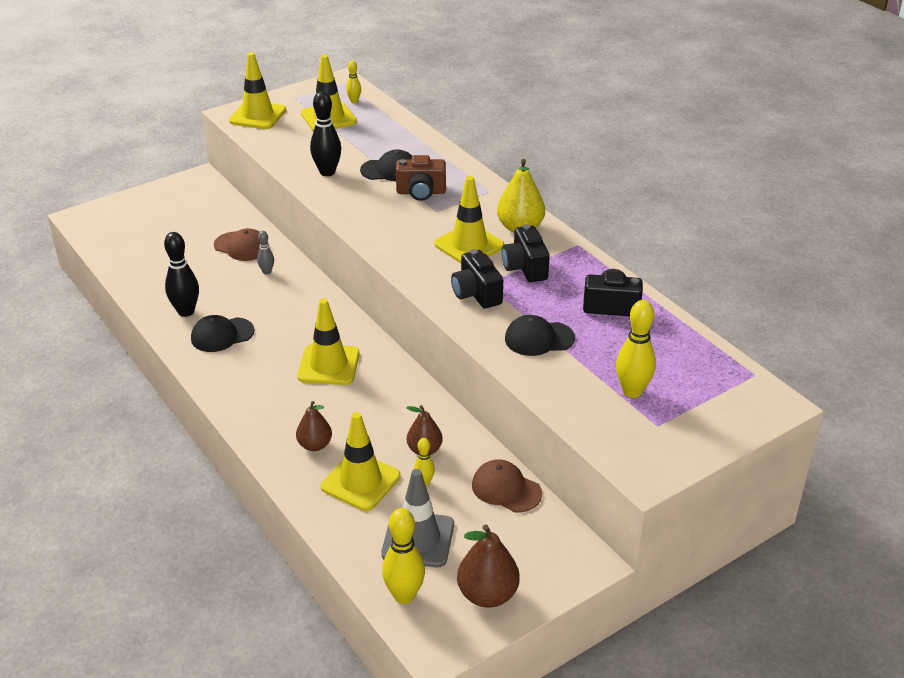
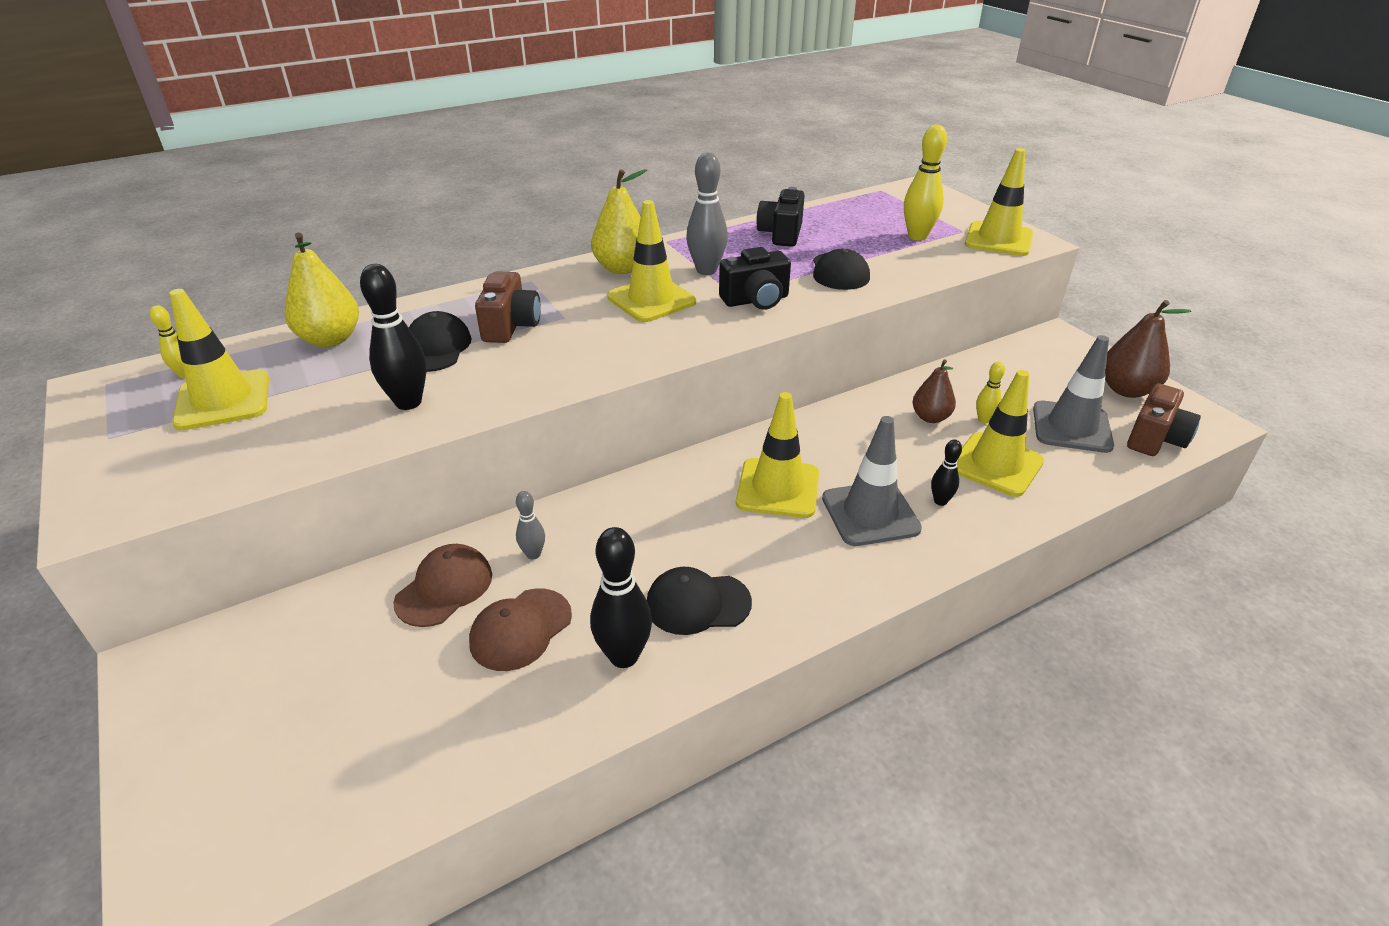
camera: 85 degrees left, 0 degrees up
black cap [191,315,254,352] -> black cap turned 105 degrees clockwise [647,567,752,635]
yellow traffic cone [229,52,286,129] -> yellow traffic cone moved to [964,148,1033,256]
brown pear [296,401,332,451] -> black bowling pin [931,439,962,506]
yellow bowling pin [382,508,425,604] -> brown camera [1127,383,1201,456]
brown cap [472,459,542,513] -> brown cap moved to [469,589,572,671]
black camera [502,224,550,282] -> grey bowling pin [686,152,728,275]
none -> yellow pear [285,233,359,347]
none -> grey traffic cone [822,416,922,546]

